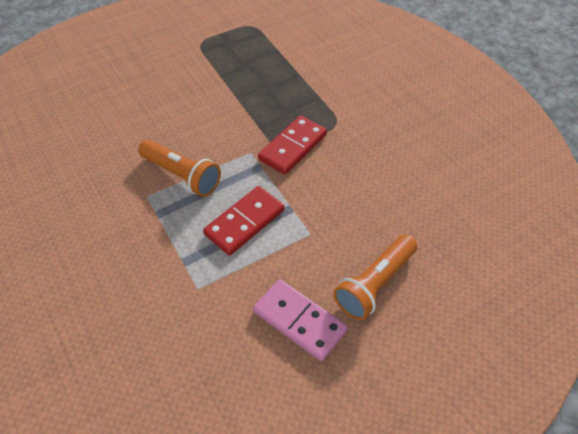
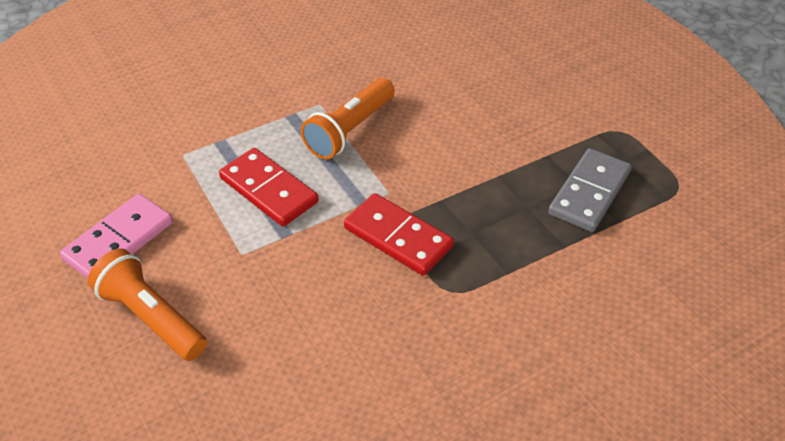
camera: 90 degrees right, 5 degrees down
none -> grey domino [548,148,632,232]

